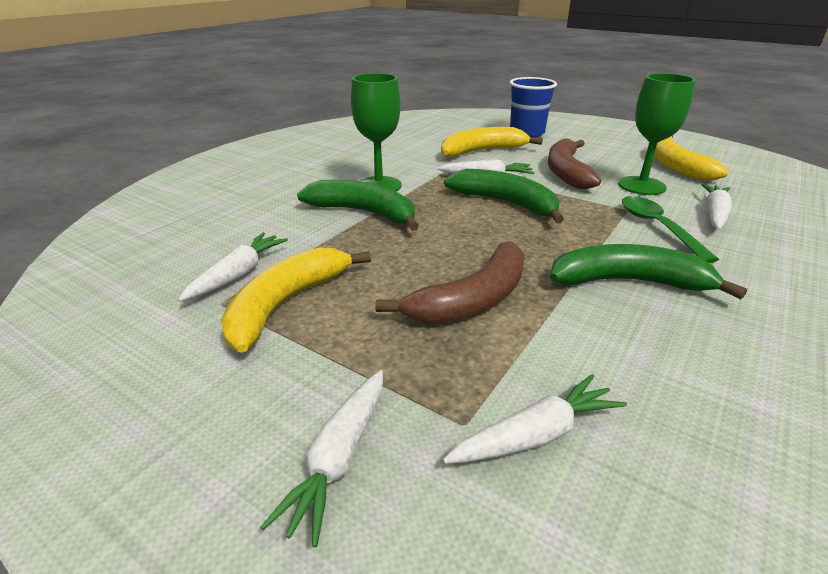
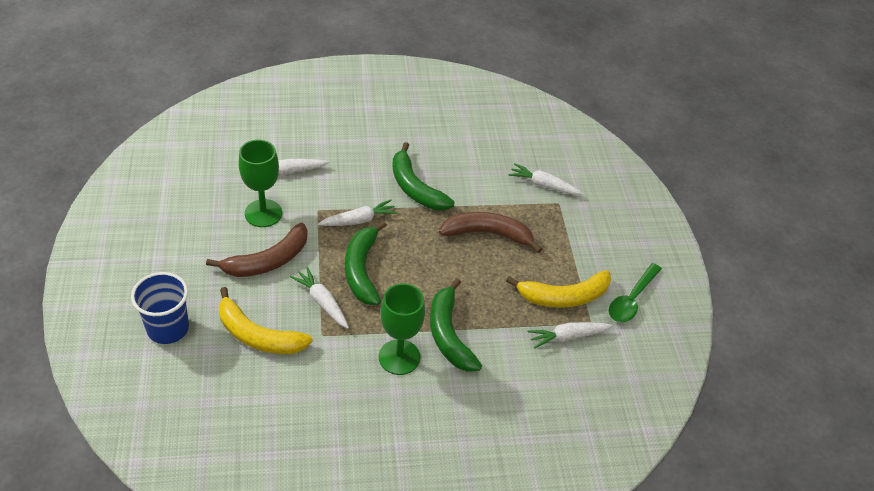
camera: 135 degrees left, 15 degrees up
white carrot [260,370,383,547] -> white carrot moved to [318,199,398,226]
green spoon [622,196,719,263] -> green spoon moved to [609,263,662,322]
yellow banana [654,135,729,181] -> none

